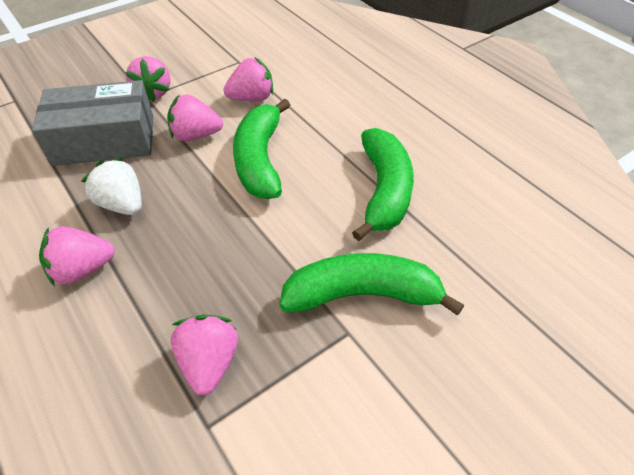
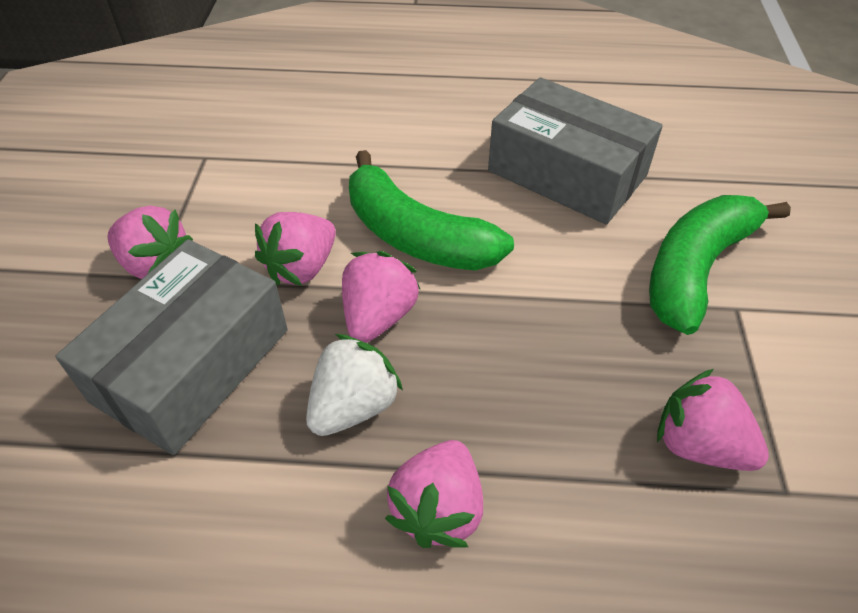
camera: 50 degrees left, 0 degrees up
white strawberry [82,158,142,215] -> white strawberry turned 135 degrees clockwise [306,334,403,436]
pink strawberry [223,58,273,101] -> pink strawberry moved to [342,251,421,343]
green banana [352,128,414,241] -> grey box [488,77,663,225]

